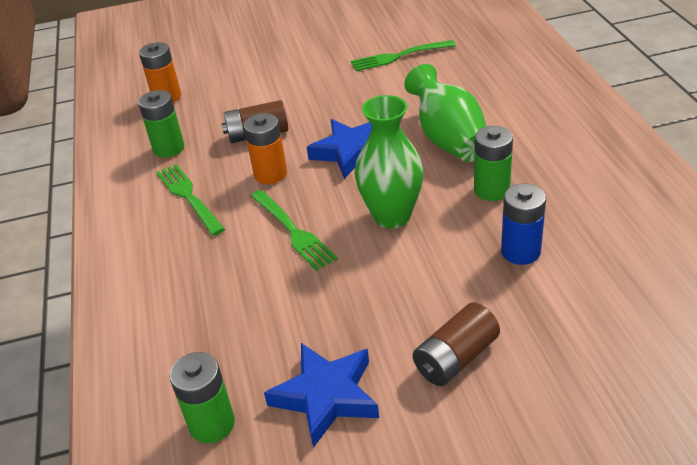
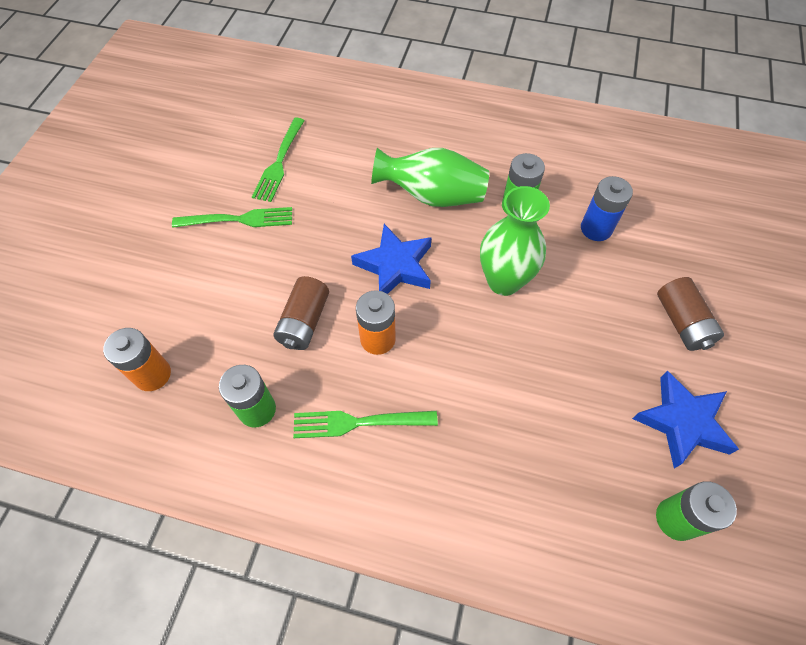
camera: 65 degrees left, 20 degrees up
green fork [251,190,338,271] -> green fork moved to [172,207,292,228]

